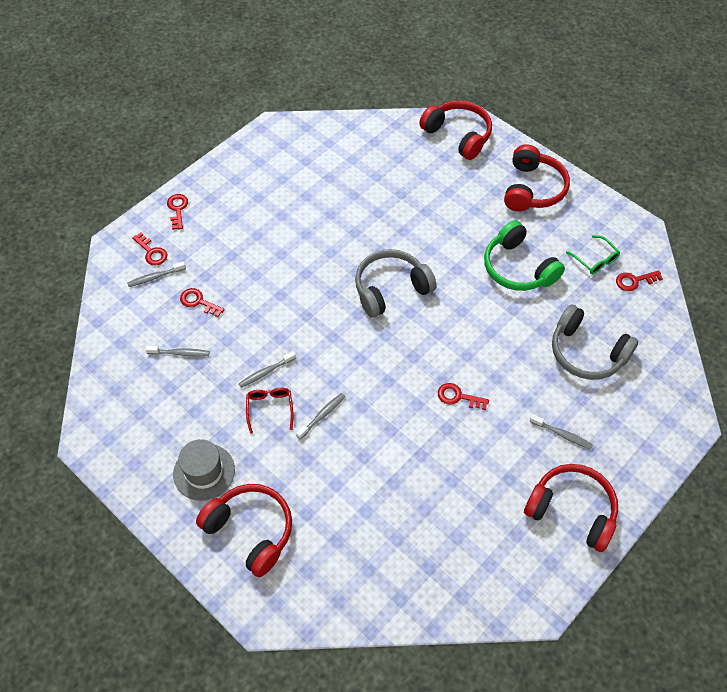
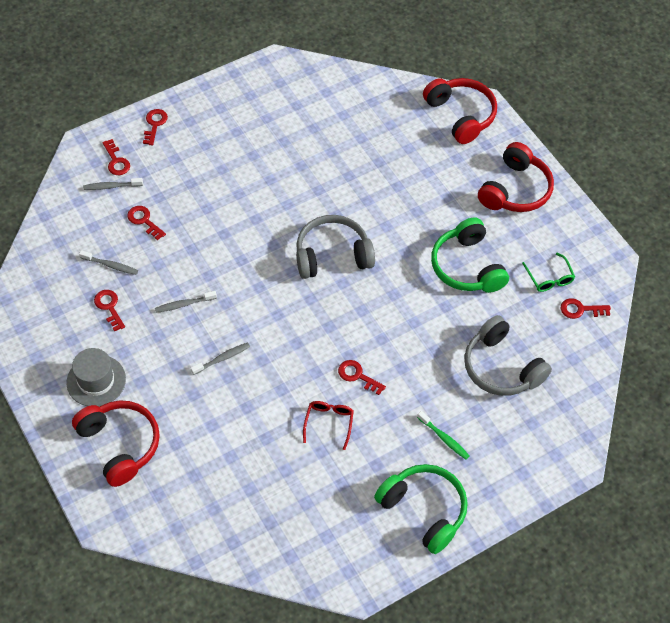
camera: 15 degrees right, 0 degrees up
red glasses [246,388,293,434] -> red glasses moved to [303,401,354,450]
red headphones [524,464,618,552] -> green headphones [374,464,468,554]
grey toothbrush [530,414,593,449] -> green toothbrush [417,411,470,460]
none -> red key [94,290,125,331]

